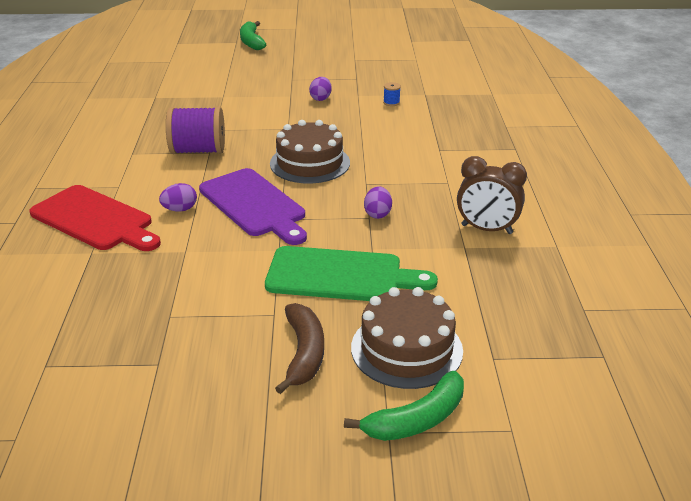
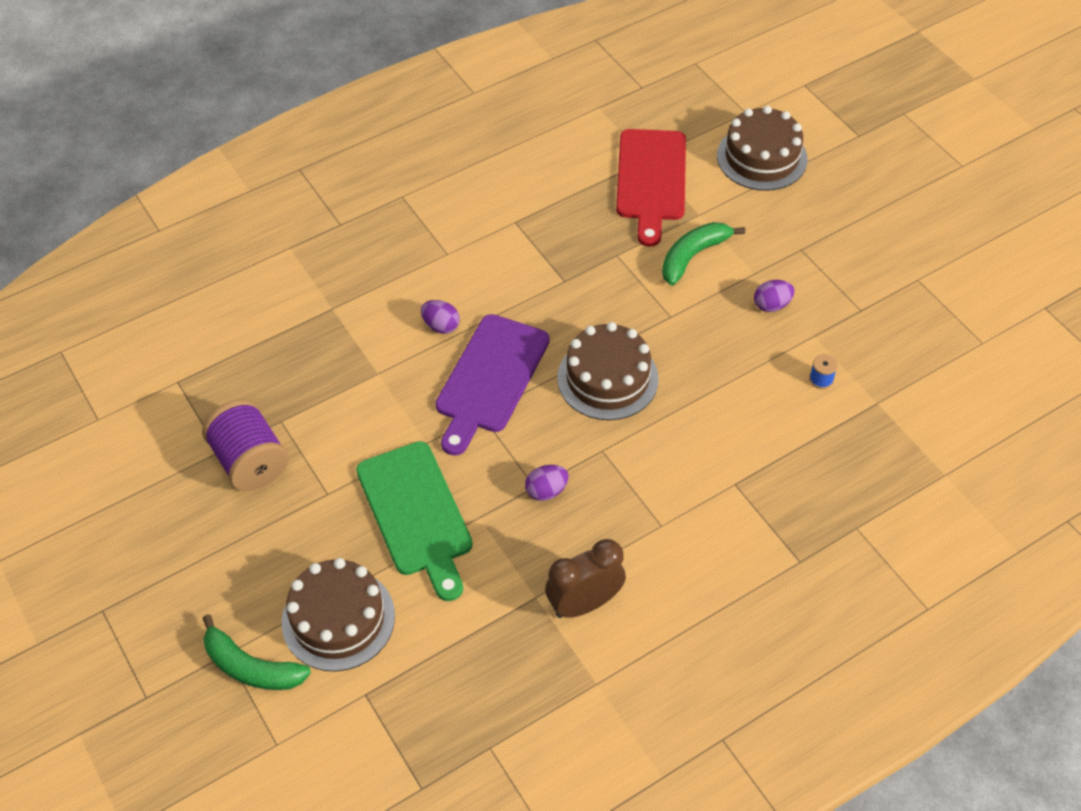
camera: 60 degrees right, 20 degrees up
red cutting board [29,185,161,251] -> red cutting board moved to [616,129,686,247]
purple spool [166,106,225,154] -> purple spool moved to [202,399,289,491]
green banana [240,21,267,50] -> green banana moved to [662,222,745,286]
brown banana [275,303,324,394] -> none
brown clock [457,156,527,234] -> brown clock turned 75 degrees clockwise [545,539,626,618]
none -> brown cake [717,106,807,191]

